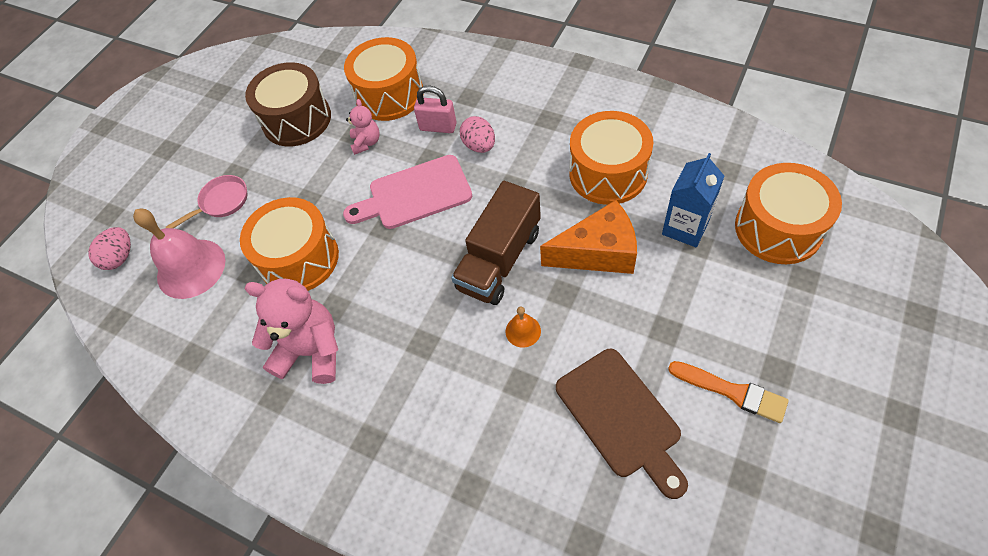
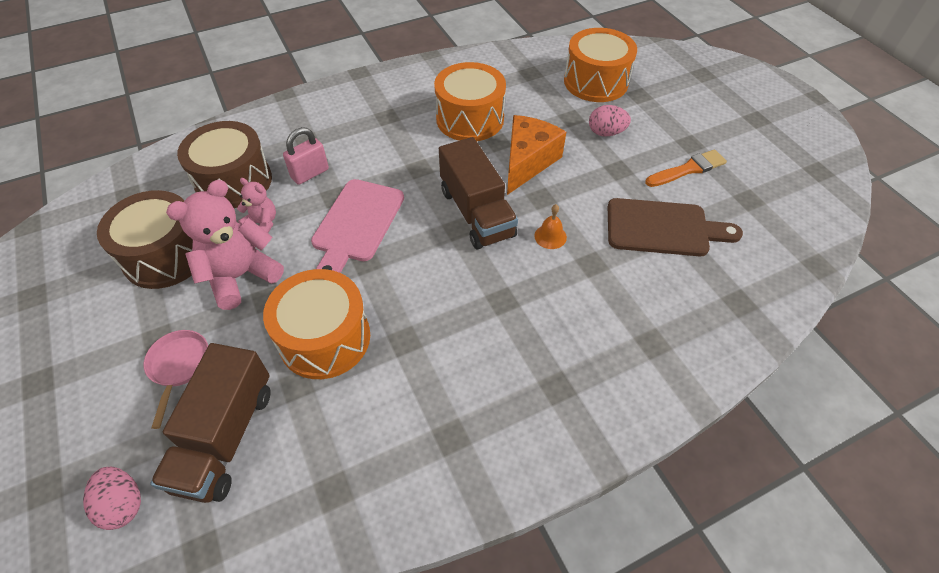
camera: 60 degrees left, 5 degrees down
pink bell [133,209,226,299] -> brown truck [150,343,271,503]
pink teddy bear [244,279,338,384] -> pink teddy bear moved to [166,180,284,310]
orange drum [344,37,423,121] -> brown drum [177,121,272,208]
pink egg [460,116,495,153] -> pink egg moved to [589,105,631,136]
blue carton [662,153,724,247] -> none

